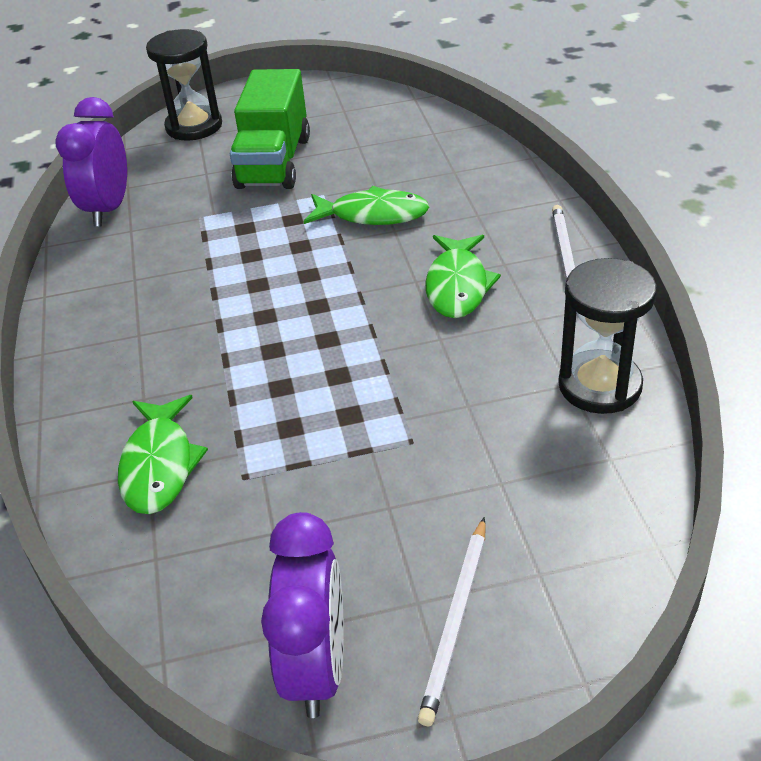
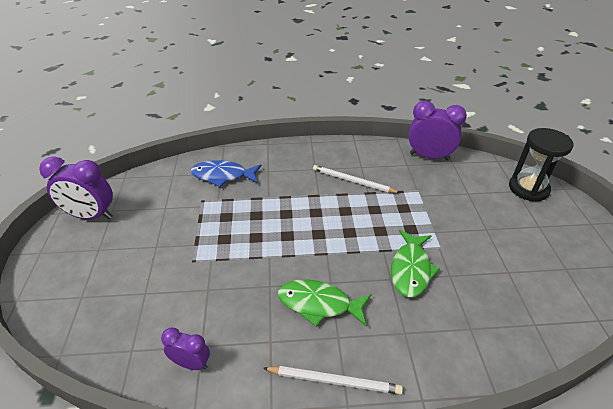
camera: 95 degrees right, 0 degrees up
green fish [118,395,208,514] -> blue fish [191,160,261,187]
green truck [230,69,310,189] -> none
white pencil [418,517,486,726] -> white pencil moved to [313,165,400,193]
black hourglass [558,258,657,414] -> purple clock [161,328,210,370]

